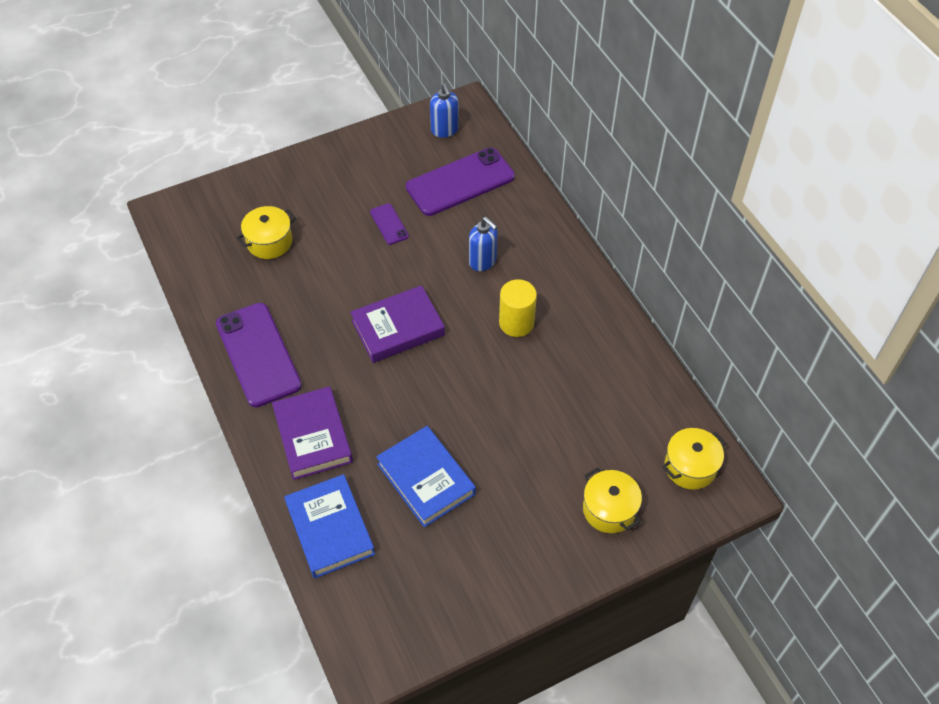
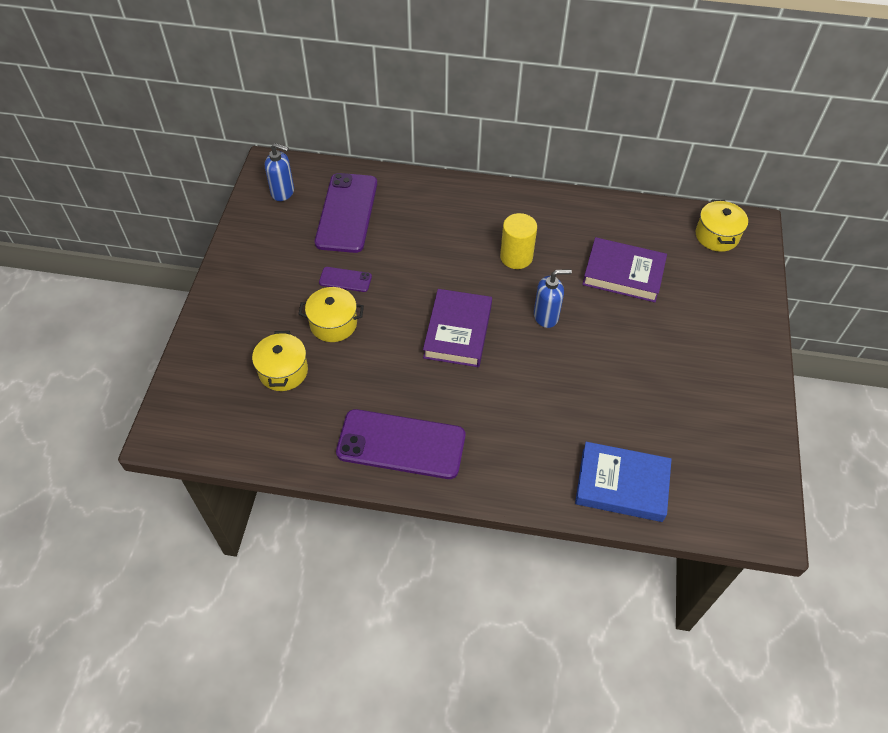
camera: 55 degrees left, 0 degrees up
purple book [272,386,353,480] -> purple book moved to [582,237,667,302]
blue book [376,426,476,527] -> none
blue soap dispenser [469,217,498,271] -> blue soap dispenser moved to [534,269,572,328]
yellow pot [583,467,642,533] -> yellow pot moved to [298,287,364,342]

